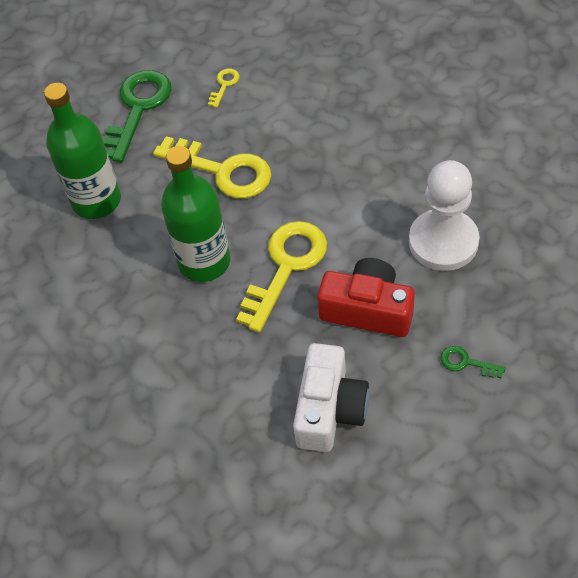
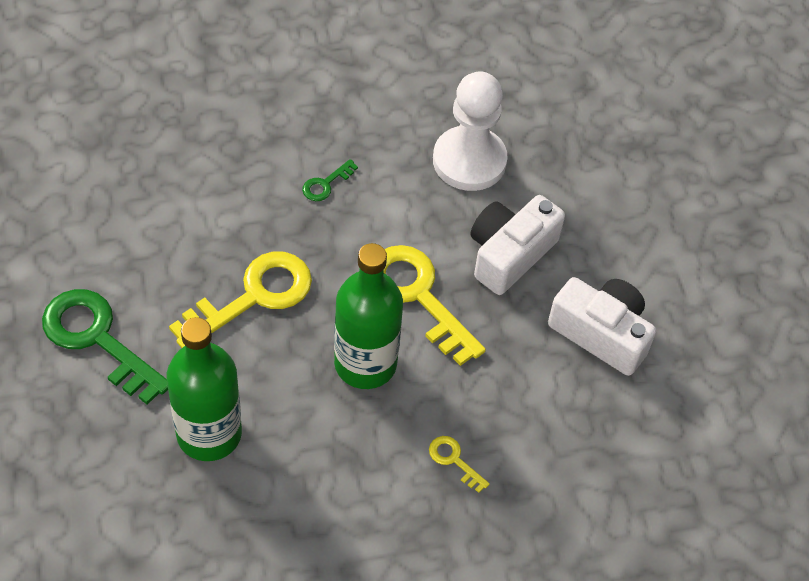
camera: 75 degrees left, 0 degrees up
yellow key [208,69,240,108] -> yellow key moved to [429,436,490,493]
red camera [317,258,415,337] -> white camera [471,195,565,295]
green key [441,346,506,378] -> green key moved to [302,159,358,201]

